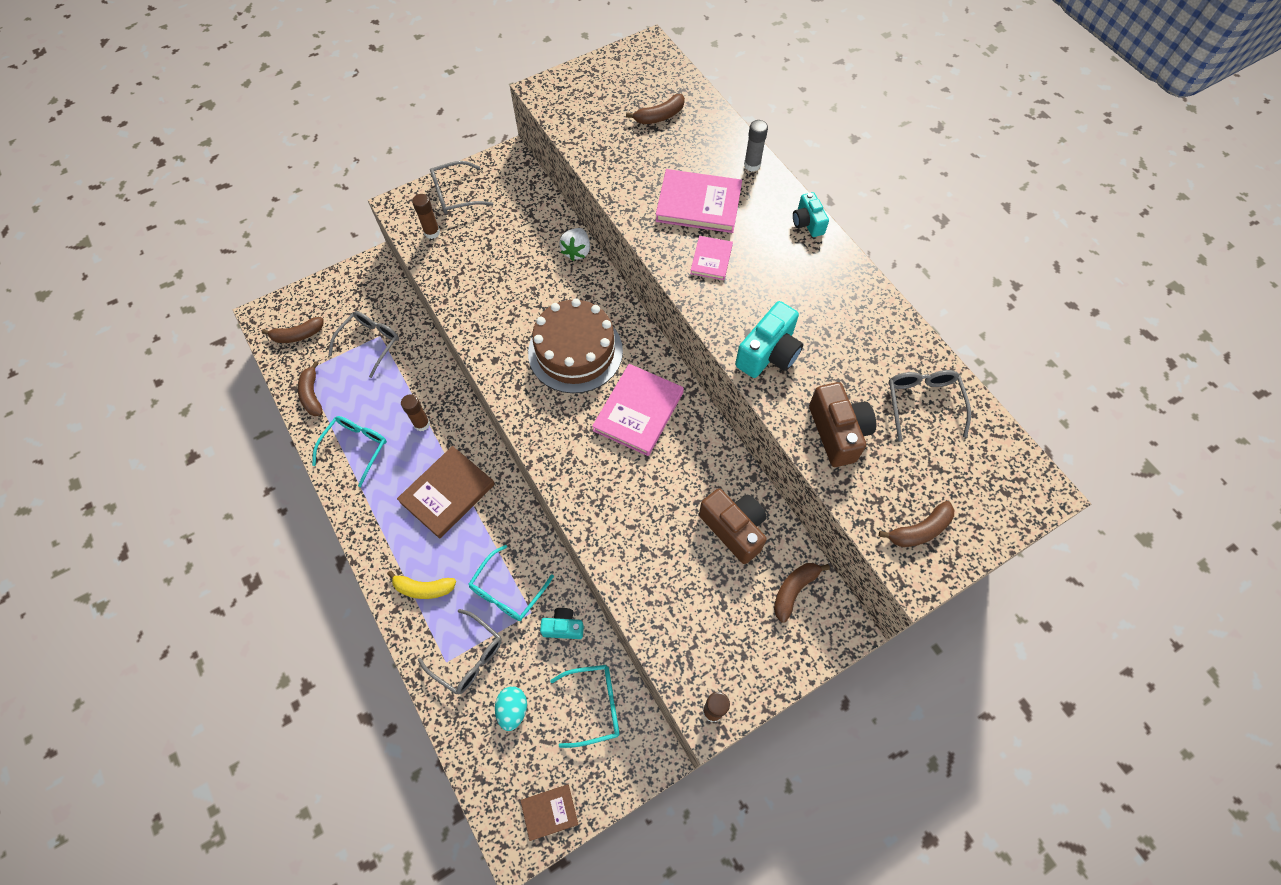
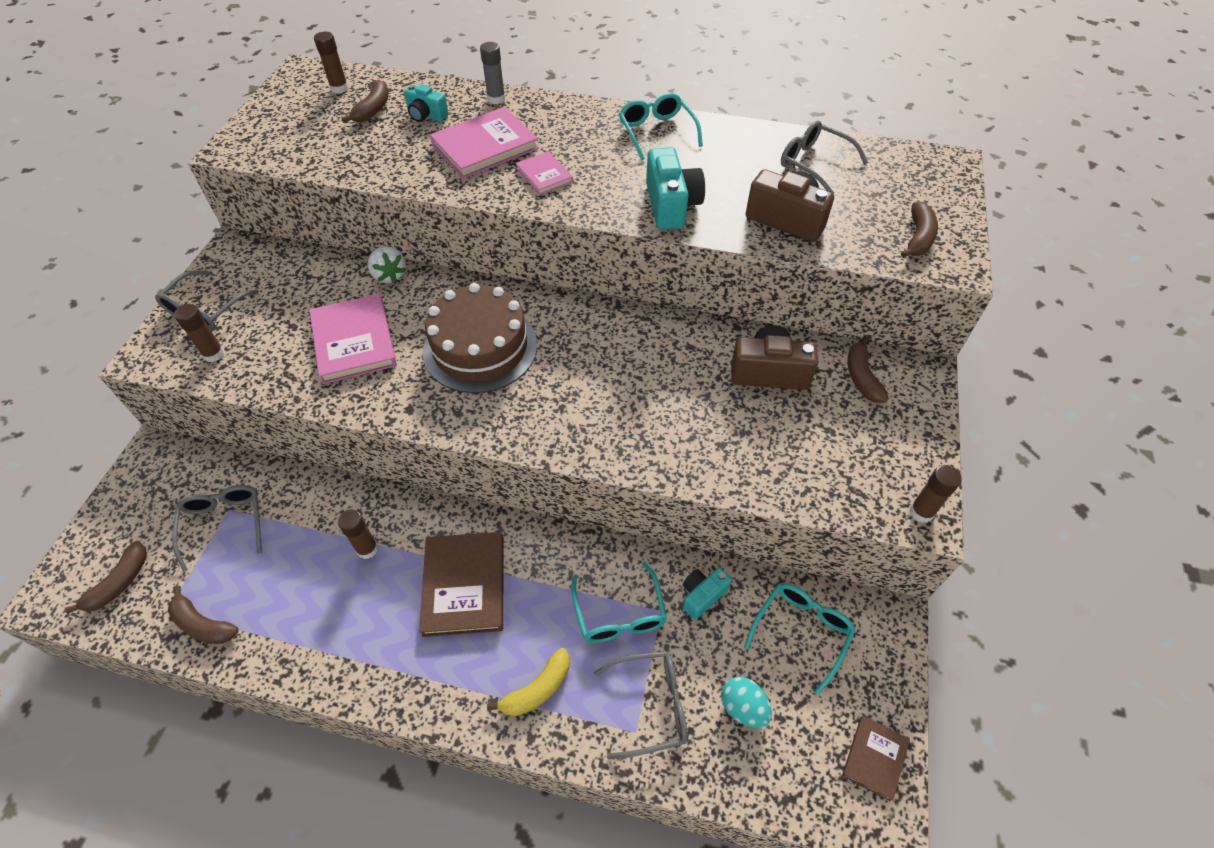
camera: 45 degrees left, 10 degrees down
turquoise glasses [312,416,387,487] -> turquoise glasses moved to [619,93,703,160]
pink book [592,364,684,456] -> pink book moved to [310,294,397,384]
turquoise camera [793,192,829,237] -> turquoise camera moved to [404,84,449,122]
none -> brown glue stick [314,32,349,94]

